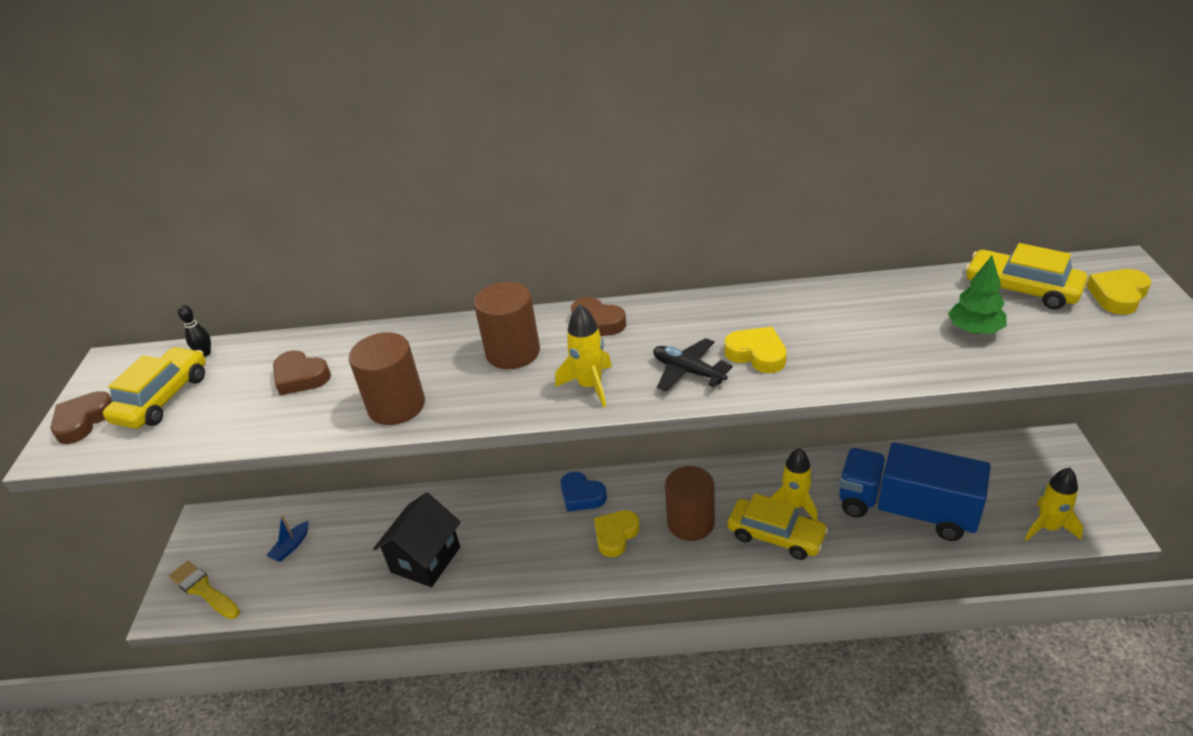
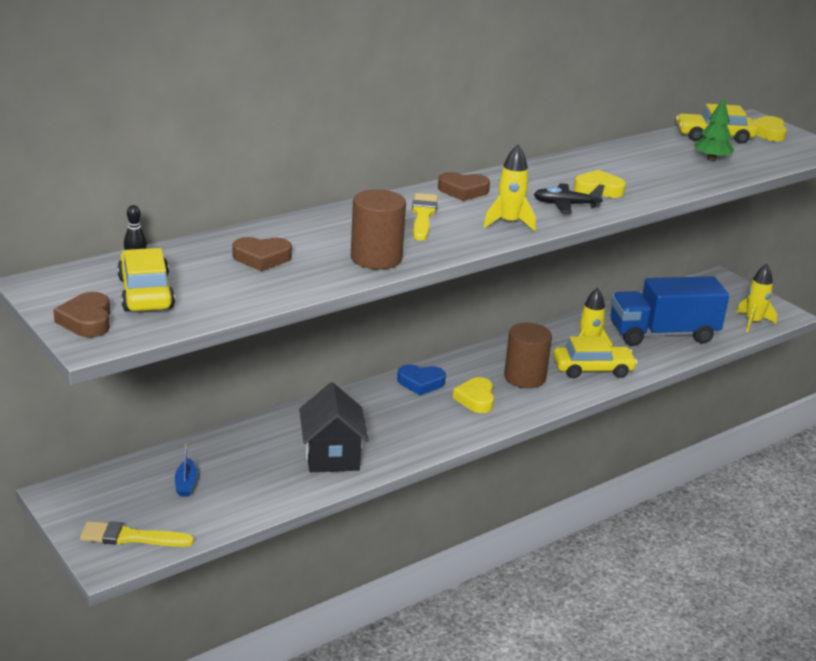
camera: 40 degrees left, 10 degrees down
brown cylinder [474,282,540,369] -> yellow brush [412,193,438,241]

